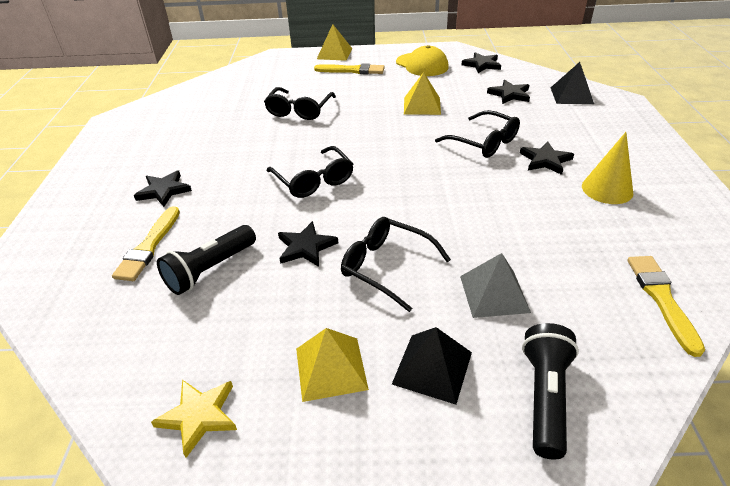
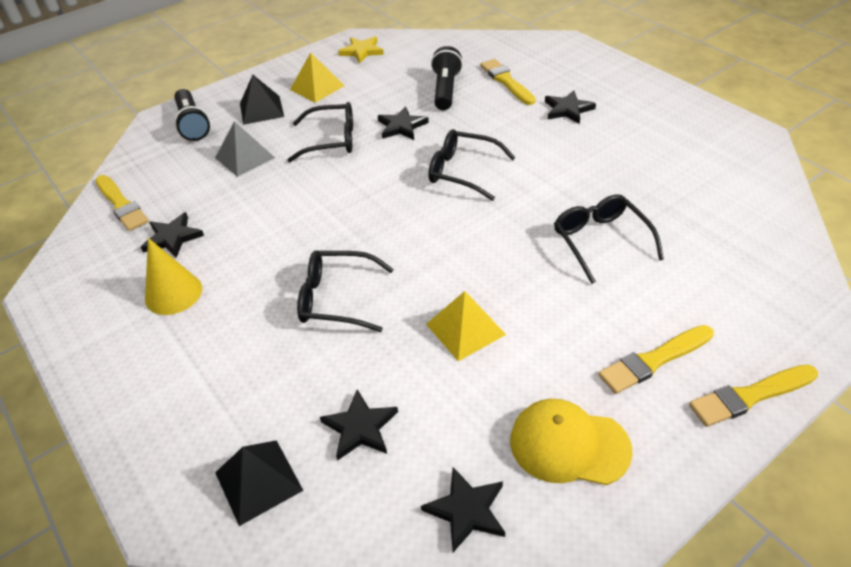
camera: 145 degrees right, 5 degrees up
yellow pyramid [317,24,352,61] -> yellow brush [689,364,818,427]
black star [520,142,574,175] -> black star moved to [141,212,204,258]

